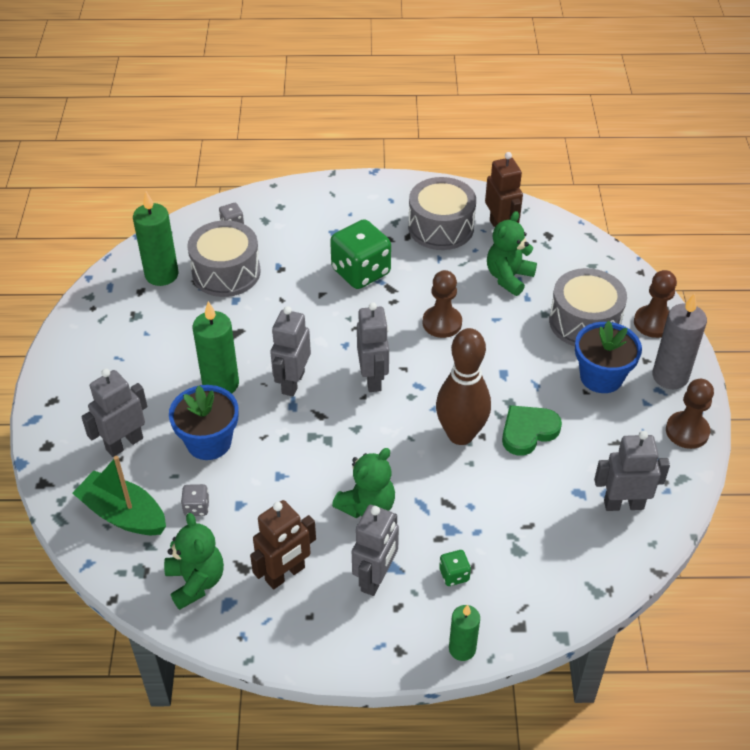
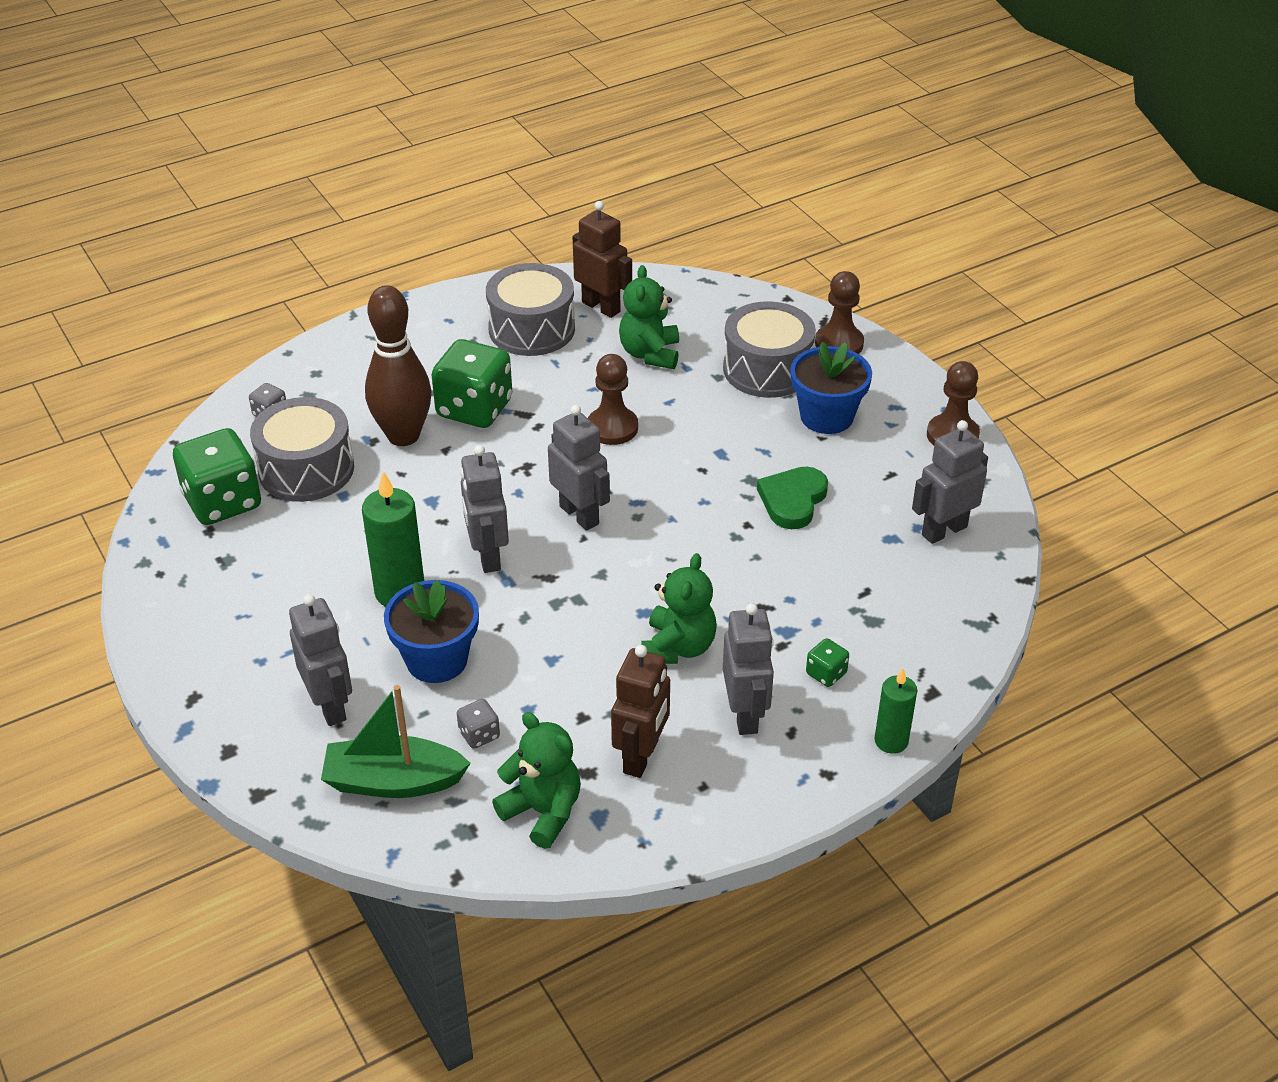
camera: 30 degrees left, 5 degrees down
grey robot [81,369,147,457] -> grey robot turned 135 degrees clockwise [289,594,352,726]
green candle [133,192,179,286] -> green dice [173,428,261,525]
brown bowling pin [436,328,491,445] -> brown bowling pin moved to [365,285,431,446]
grey candle [652,293,707,389] -> none

